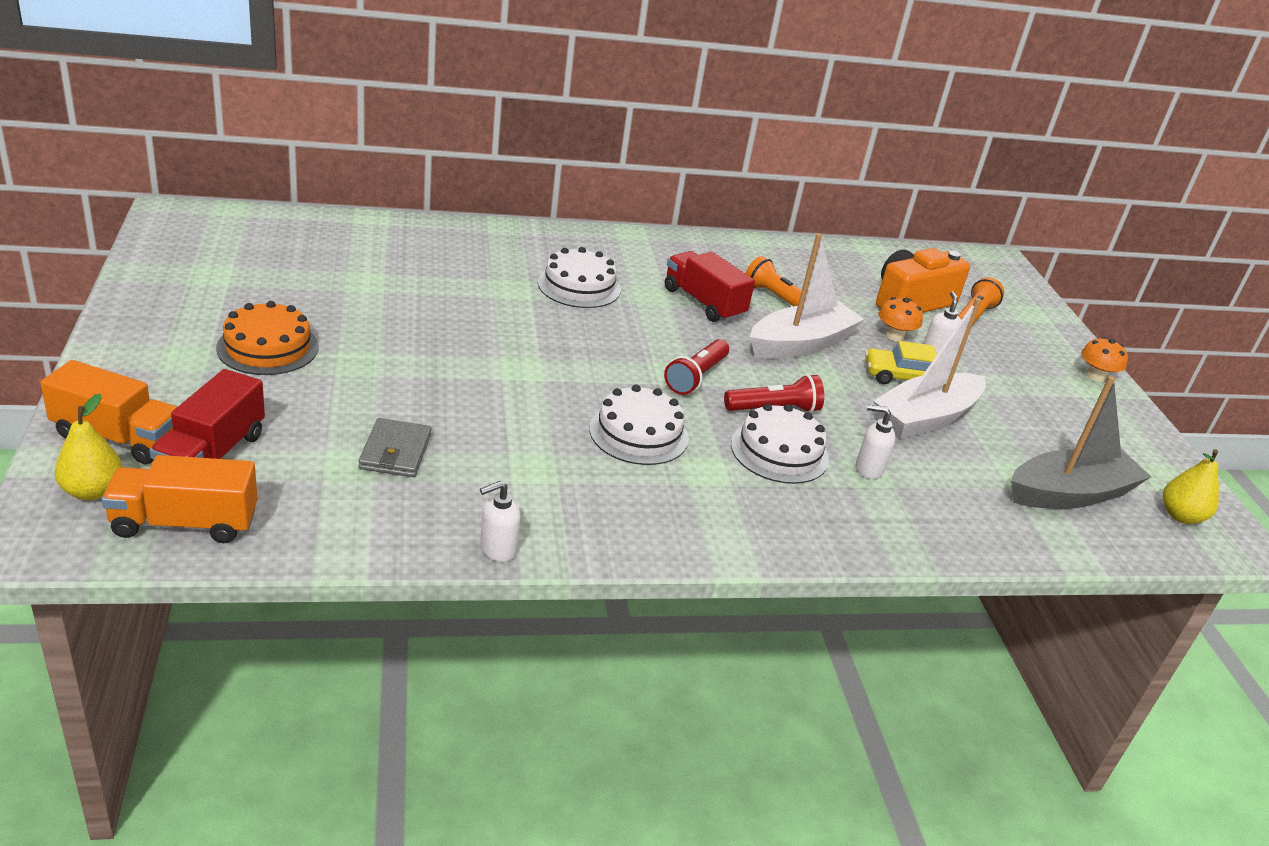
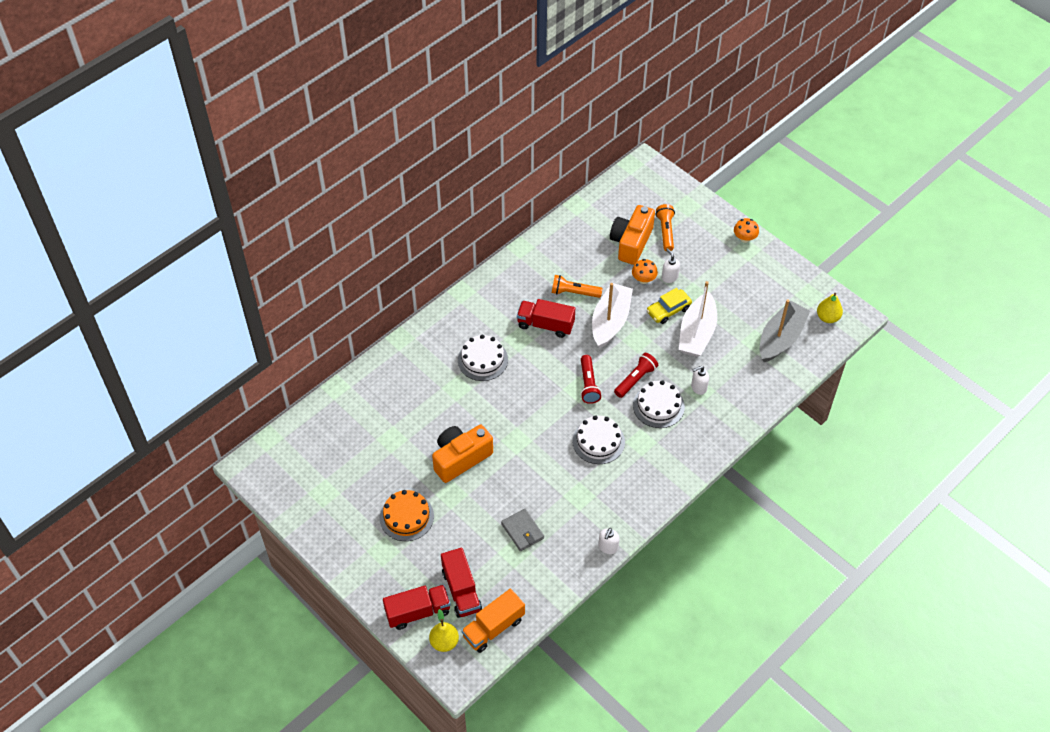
camera: 30 degrees left, 20 degrees up
orange truck [40,360,177,464] -> red truck [383,585,451,630]
none -> orange camera [432,425,493,483]

